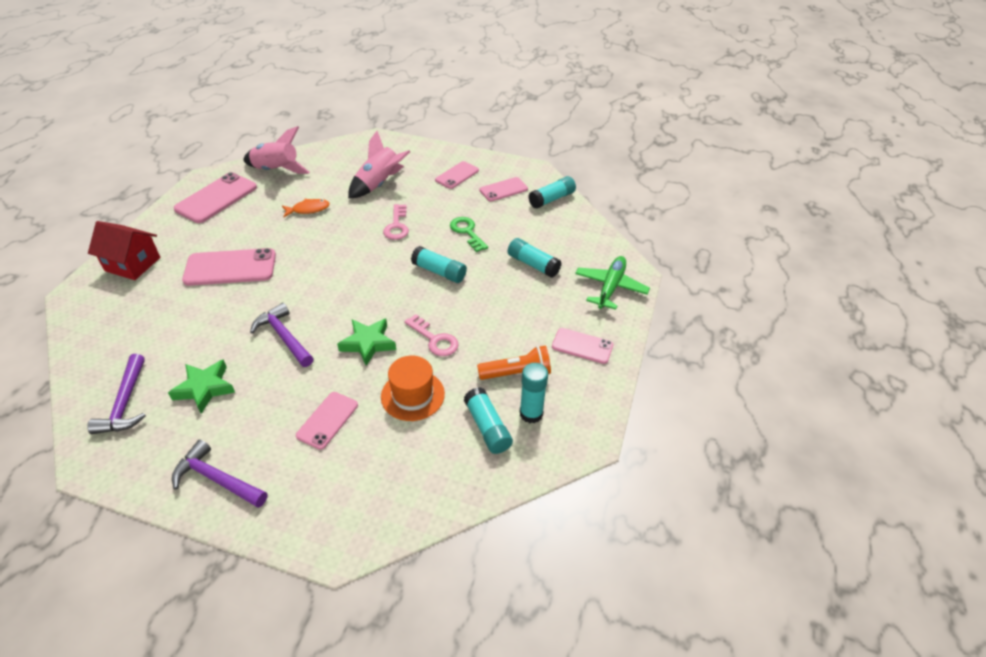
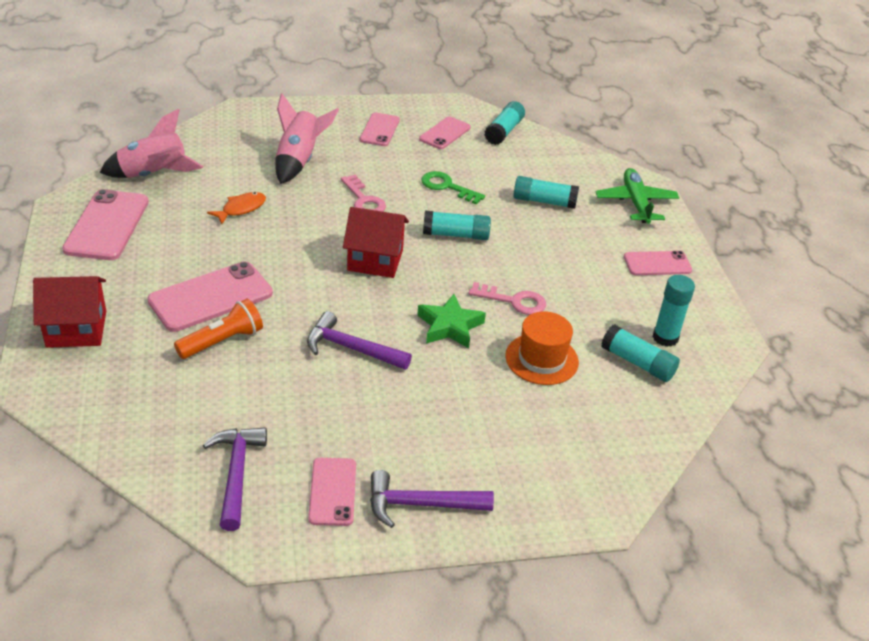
camera: 30 degrees left, 5 degrees down
purple hammer [87,354,146,434] -> purple hammer turned 150 degrees counterclockwise [203,427,267,531]
green star [168,359,235,414] -> none
pink phone [296,392,358,450] -> pink phone moved to [308,458,356,526]
orange flashlight [477,346,551,380] -> orange flashlight moved to [174,299,263,359]
none -> red house [343,207,409,278]

